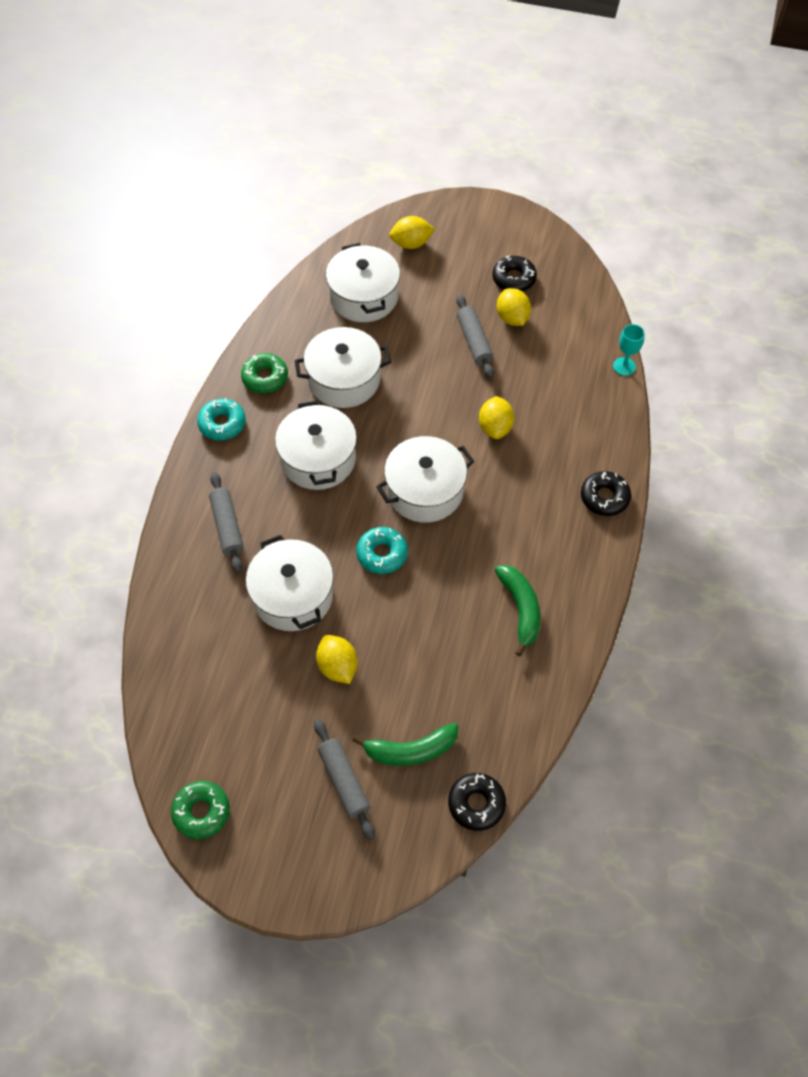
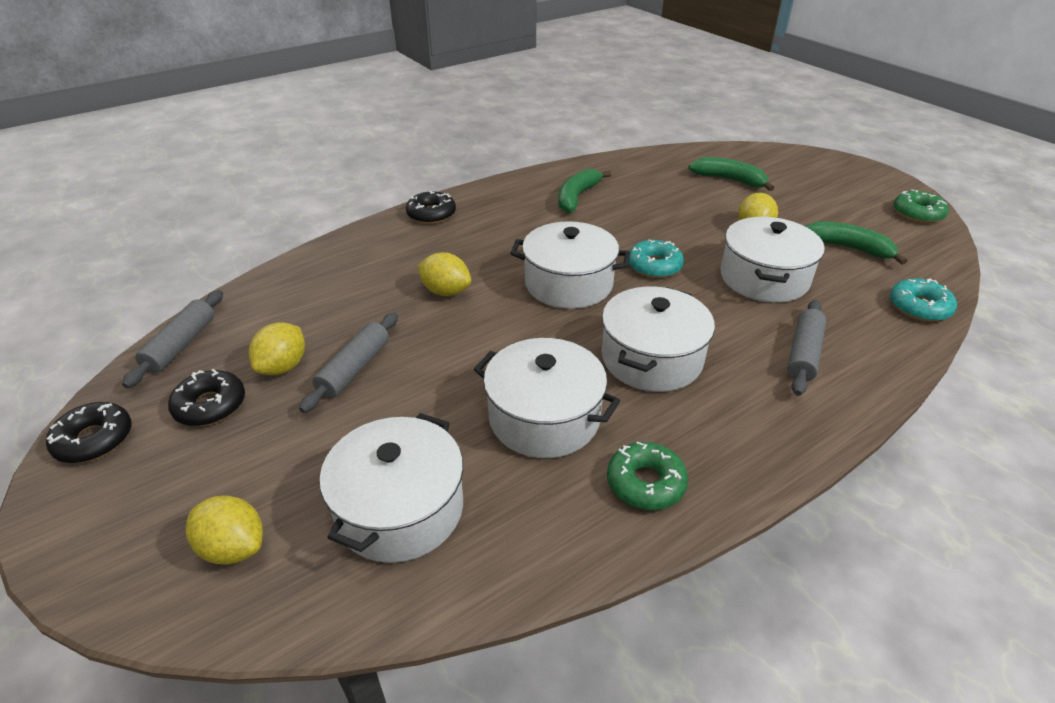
camera: 140 degrees left, 20 degrees down
turquoise donut [197,398,246,441] -> turquoise donut moved to [890,278,957,322]
grey rolling pin [314,719,375,840] -> grey rolling pin moved to [122,290,223,388]
black donut [448,773,506,831] -> black donut moved to [46,402,131,463]
yellow lemon [479,396,514,439] -> yellow lemon turned 75 degrees clockwise [417,252,471,296]
turquoise goblet [613,324,645,376] -> none
none -> green banana [805,221,907,265]

